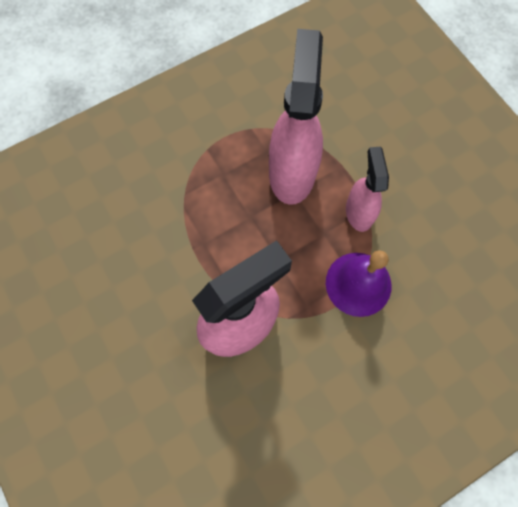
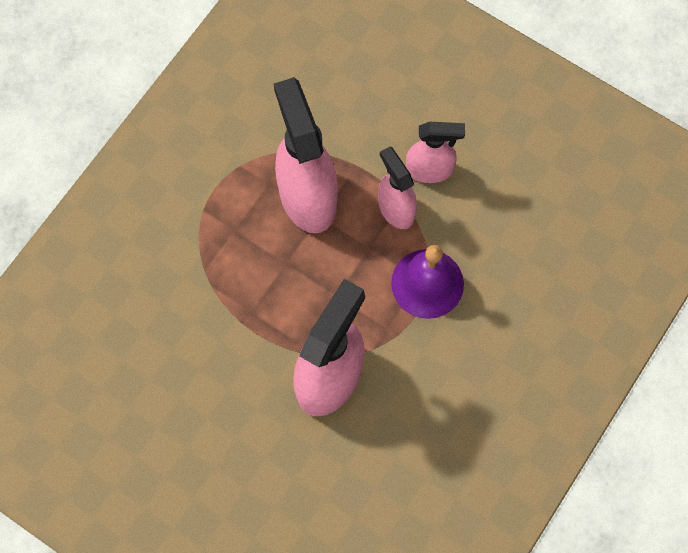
camera: 25 degrees left, 0 degrees up
none -> pink spray bottle [406,122,465,183]

